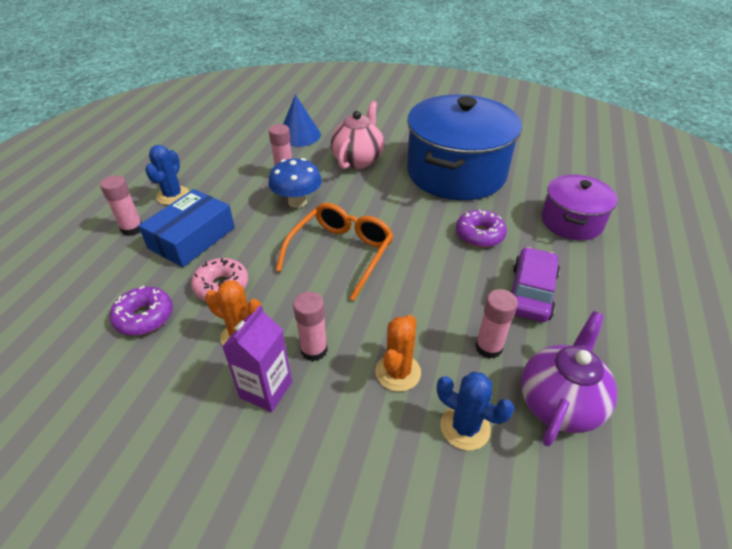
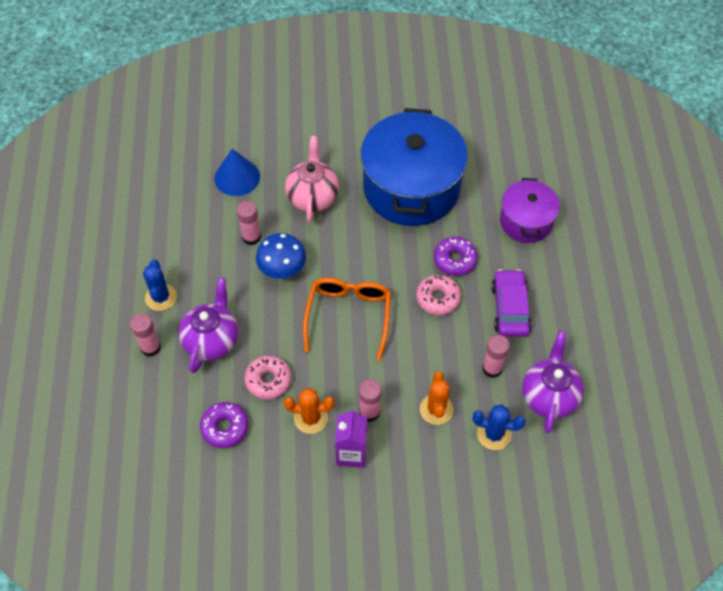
camera: 20 degrees left, 15 degrees up
blue box [138,189,235,267] -> purple teapot [179,277,238,373]
none -> pink donut [416,275,461,315]

